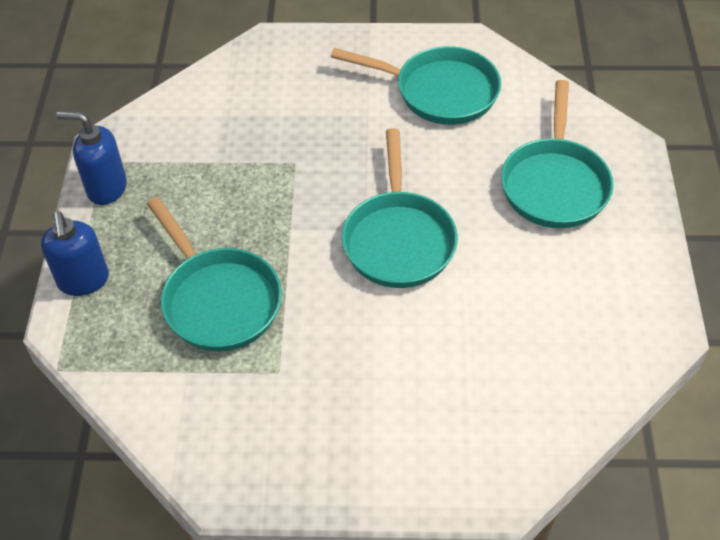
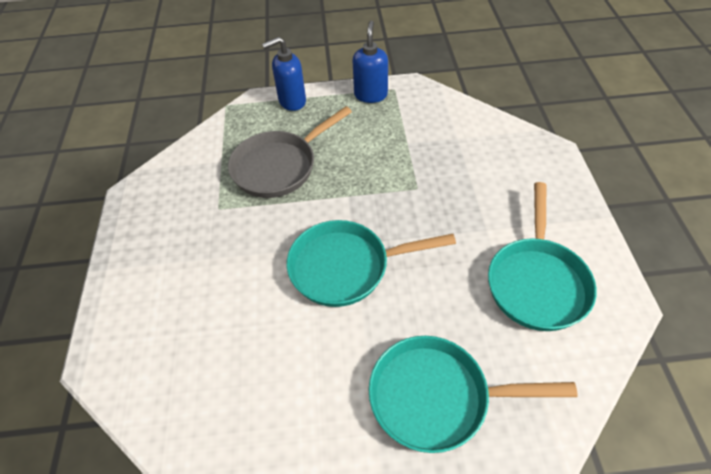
camera: 85 degrees right, 0 degrees up
turquoise pan [147,197,282,351] -> grey pan [228,106,352,198]

